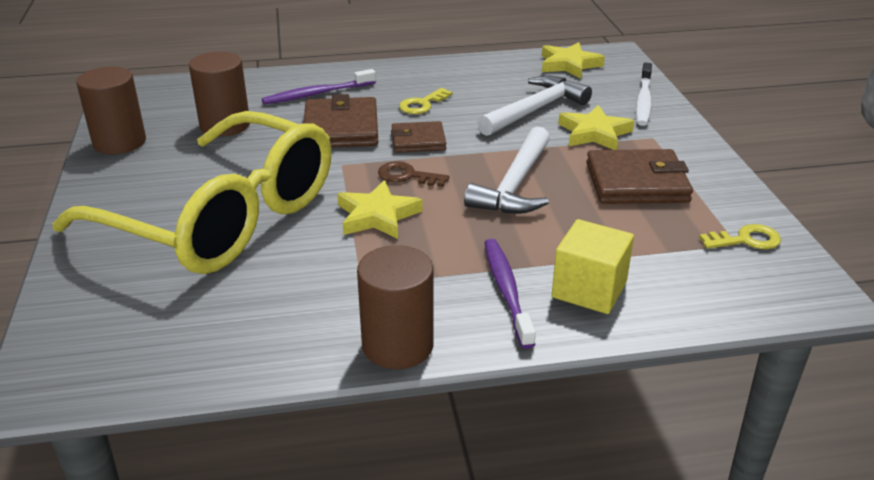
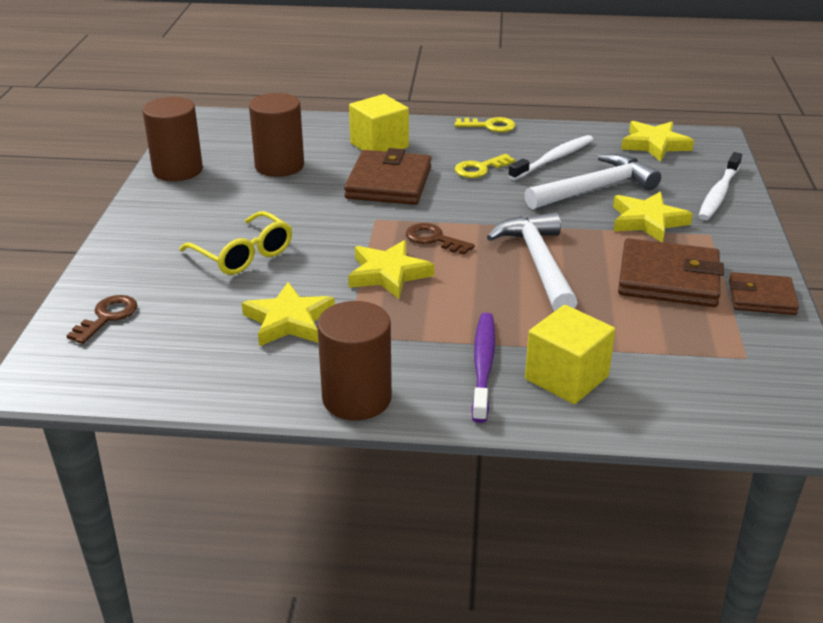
camera: 15 degrees right, 0 degrees up
yellow glasses [53,111,331,274] -> yellow glasses [179,211,292,275], size x0.42
purple toothbrush [262,69,376,105] -> yellow cube [349,94,409,152]
brown wallet [391,121,446,153] -> brown wallet moved to [729,272,799,315]
white hammer [464,127,550,214] -> white hammer turned 135 degrees clockwise [487,212,578,312]
yellow key [699,224,781,249] -> yellow key moved to [455,117,516,132]
none -> brown key [66,295,137,344]
none -> yellow star [242,282,335,346]
none -> white toothbrush [508,135,594,180]

